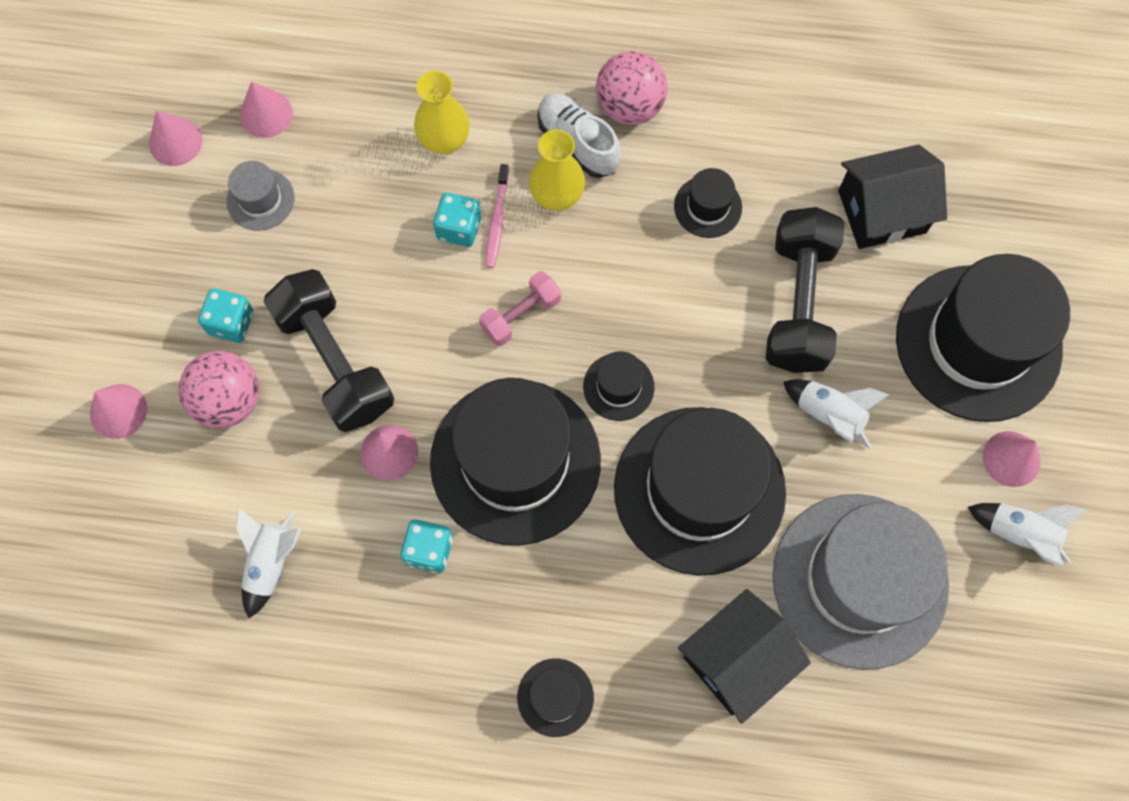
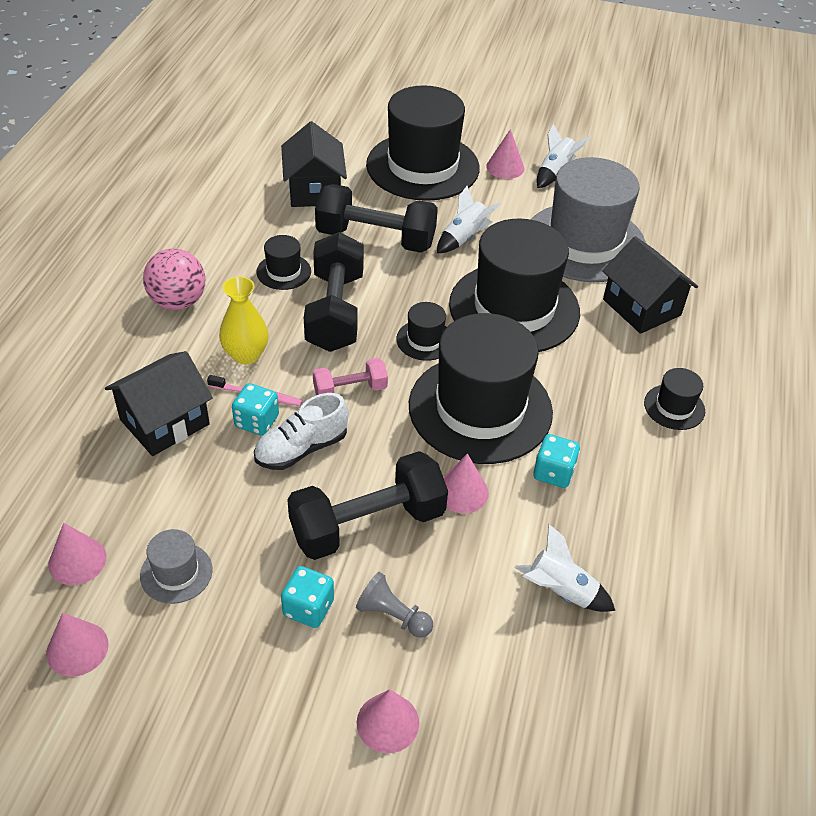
camera: 85 degrees left, 25 degrees down
pink ball [179,351,259,429] -> grey pawn [356,572,433,638]
yellow vase [414,70,470,155] -> black house [105,351,213,456]
pink dumbbell [479,271,561,346] -> pink dumbbell turned 75 degrees counterclockwise [313,358,388,395]
white shoe [538,93,621,178] -> white shoe moved to [254,393,349,470]
none -> black dumbbell [304,232,364,352]

